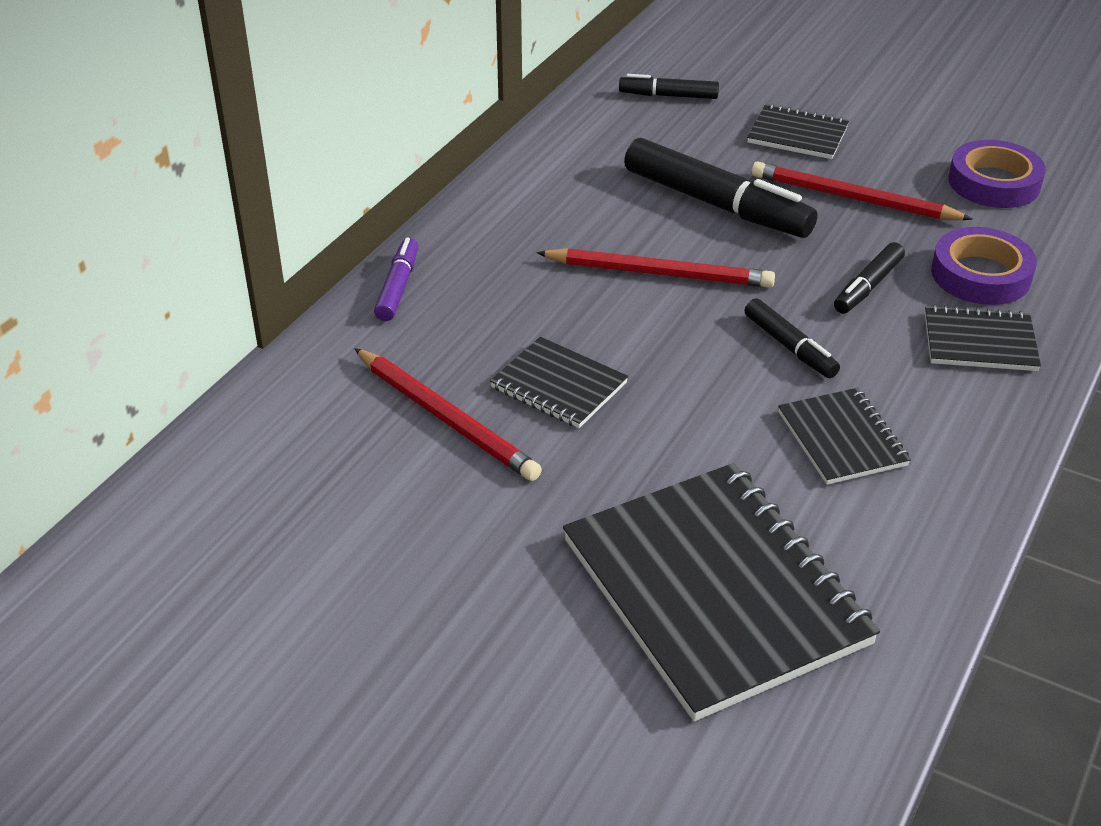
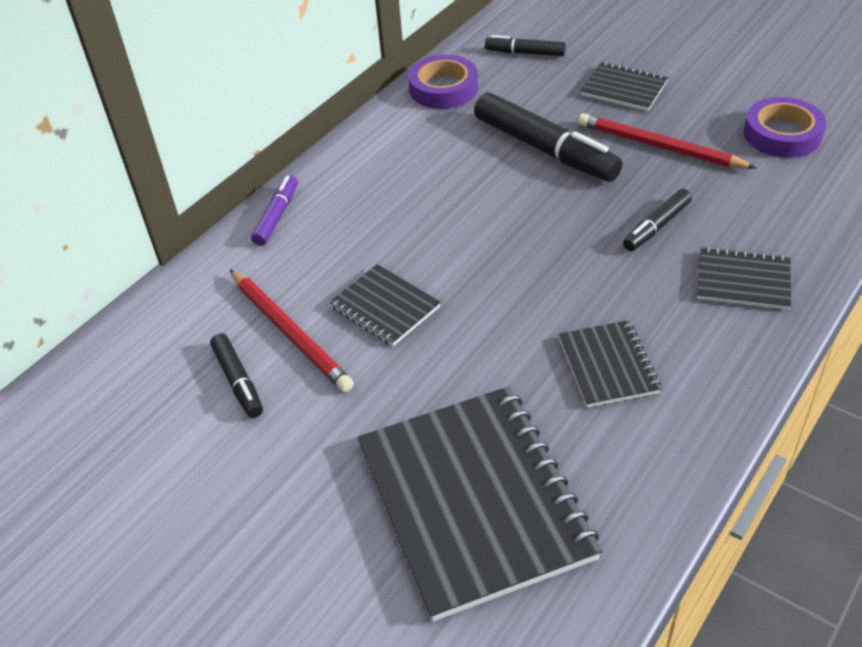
camera: 10 degrees right, 5 degrees up
red pencil [536,248,775,288] -> none
black marker [745,298,840,378] -> black marker moved to [210,333,263,418]
purple tape [931,227,1037,305] -> purple tape moved to [408,55,478,109]

